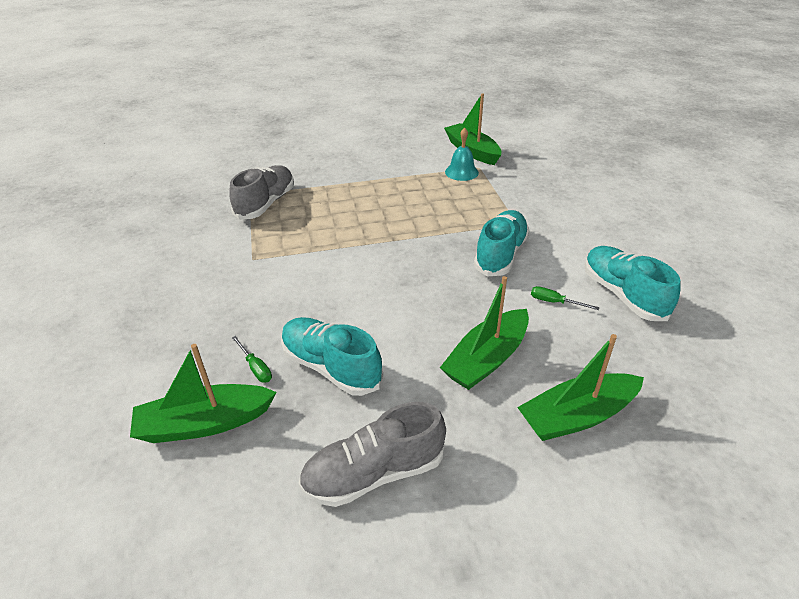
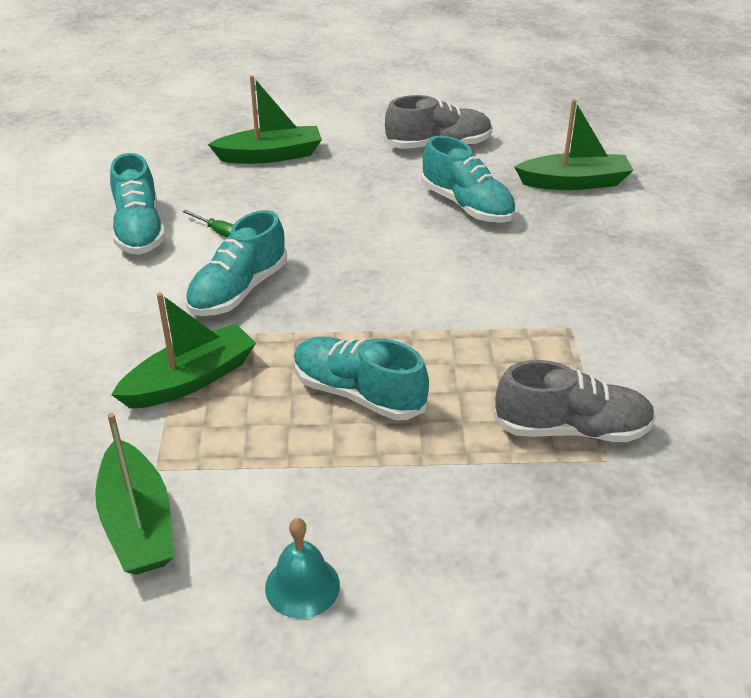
camera: 170 degrees left, 0 degrees up
grey shoe [229,165,294,220] -> grey shoe turned 120 degrees counterclockwise [493,360,656,442]
green screwdriver [232,336,272,382] -> none
green boat [440,276,529,390] -> green boat moved to [111,292,256,409]
turquoise bell [445,128,479,181] -> turquoise bell moved to [265,518,340,618]
none -> turquoise shoe [294,337,429,420]

